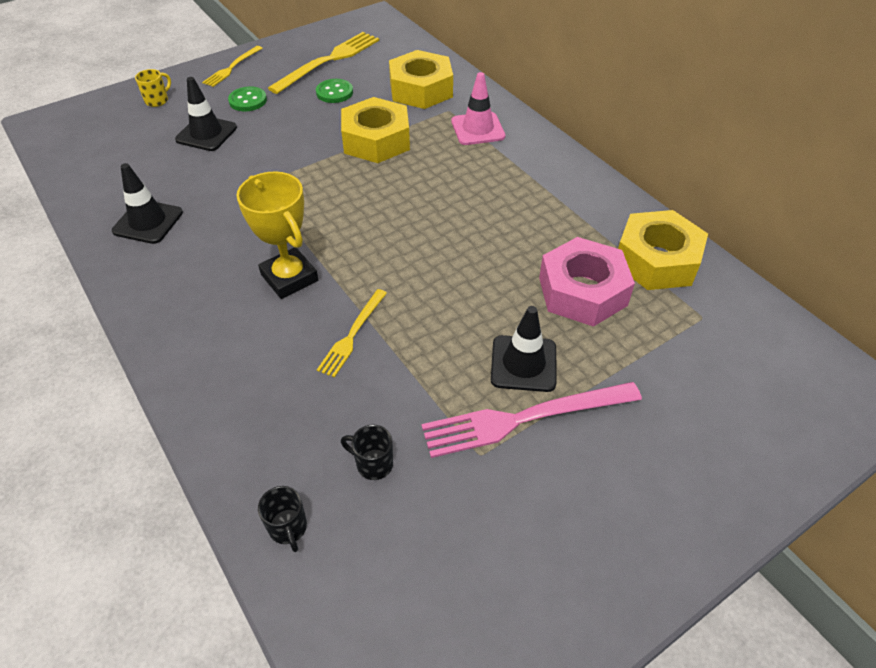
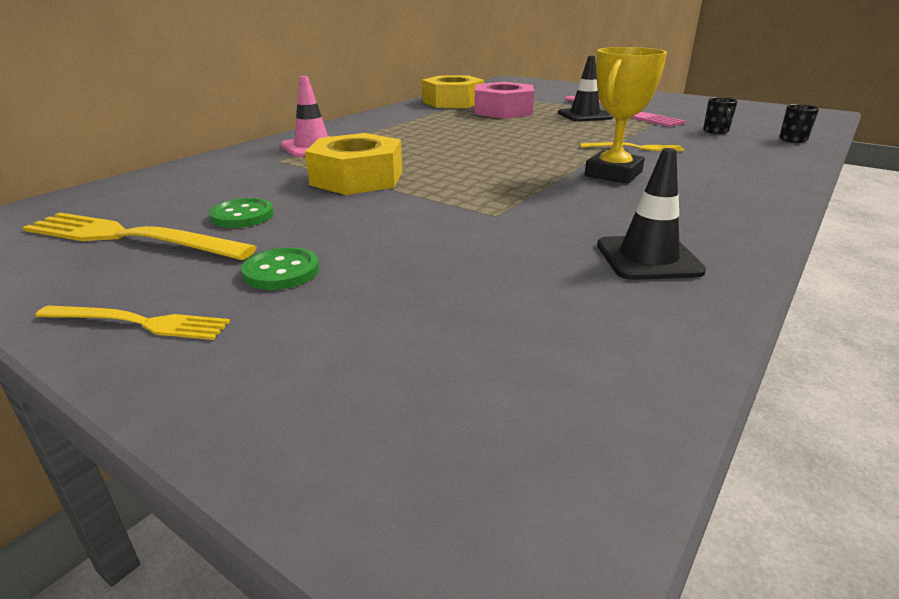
camera: 110 degrees left, 20 degrees down
yellow mug [135,69,171,107] -> none
black traffic cone [175,77,237,151] -> none
yellow nut [389,50,453,109] -> none

